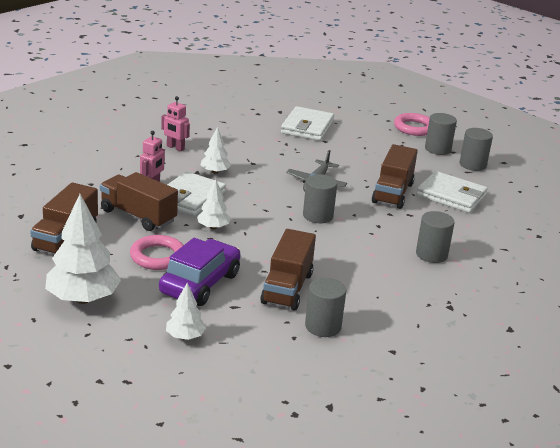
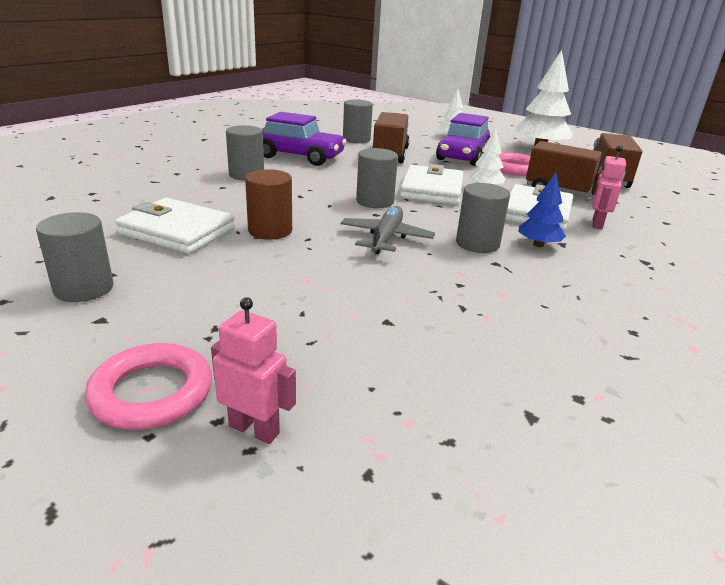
camera: 175 degrees right, 0 degrees up
pink robot [161,96,190,152] -> pink robot moved to [211,297,296,444]
white tree [201,127,231,174] -> blue tree [518,173,566,247]
white wallet [281,106,334,141] -> white wallet moved to [400,164,463,205]
brown truck [372,144,418,209] -> brown cylinder [245,169,292,240]
grey cylinder [425,113,457,155] -> grey cylinder moved to [456,183,510,253]
none -> purple car [262,112,346,166]

